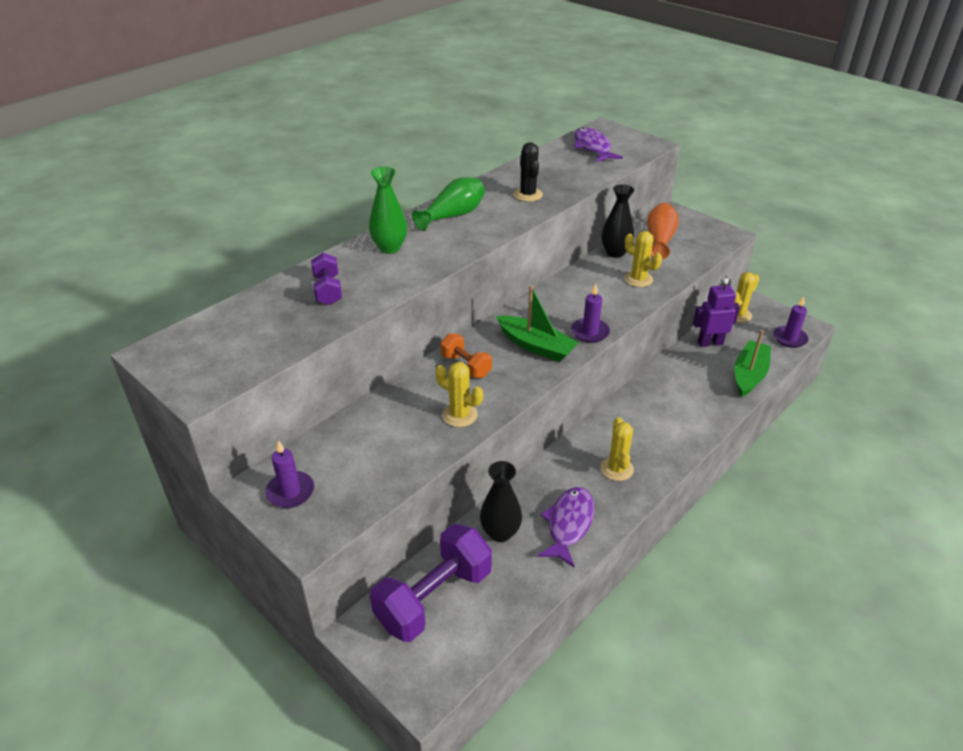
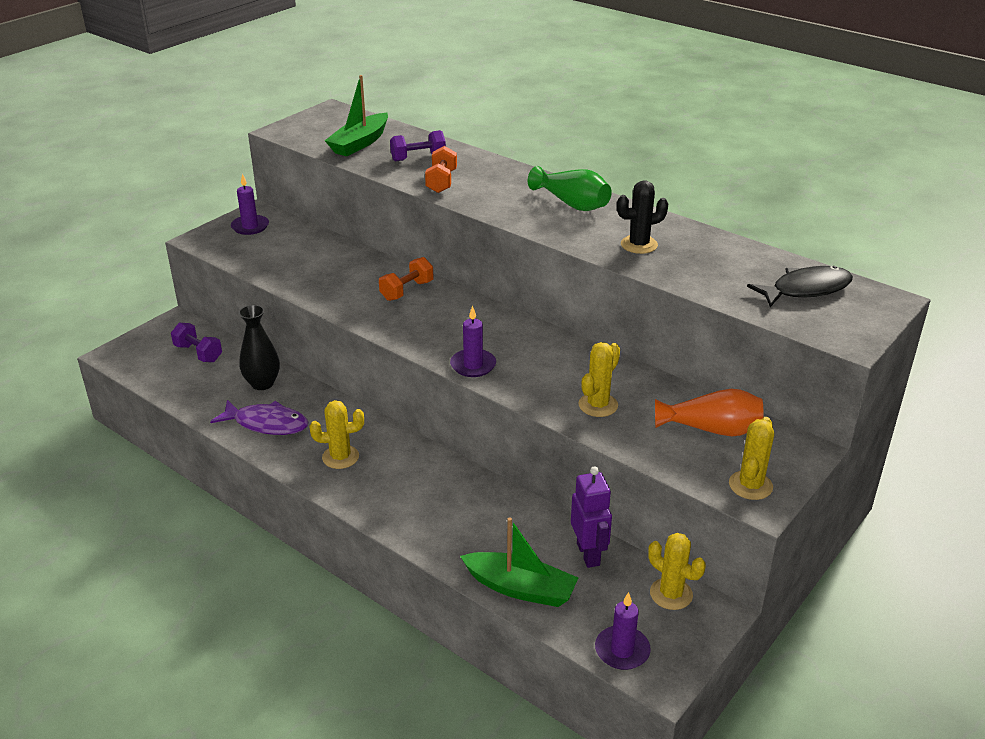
camera: 85 degrees right, 5 degrees down
green vase [369,167,407,254] -> none
purple dumbbell [370,524,492,642] -> purple dumbbell [171,323,222,362], size x0.52
yellow cactus [435,362,483,427] -> yellow cactus moved to [729,417,774,500]
green boat [496,285,579,362] -> green boat moved to [325,75,388,156]
purple fish [574,128,623,162] -> black fish [747,266,853,307]
black vase [601,184,634,258] -> none
none -> orange dumbbell [425,146,457,193]

